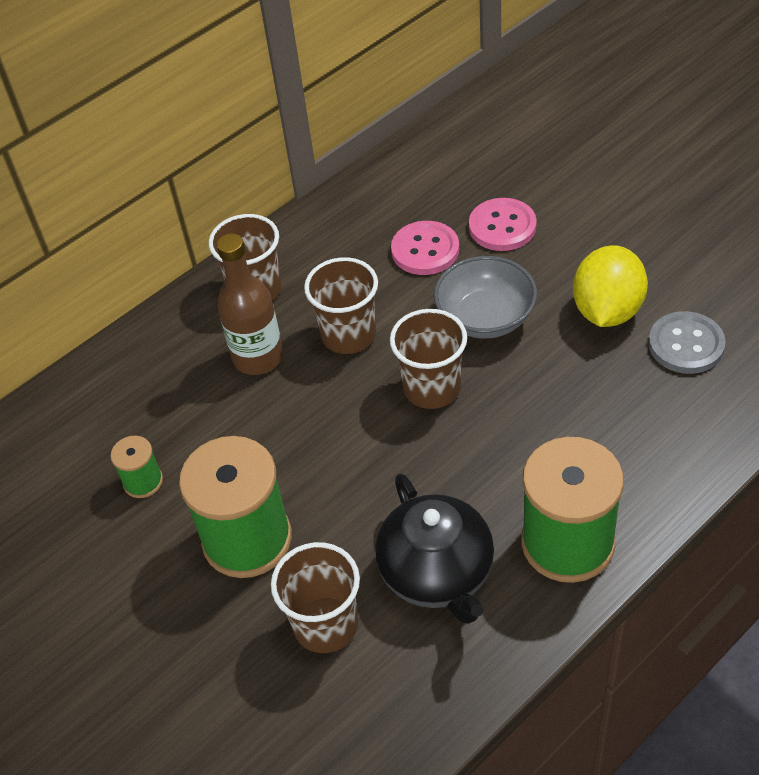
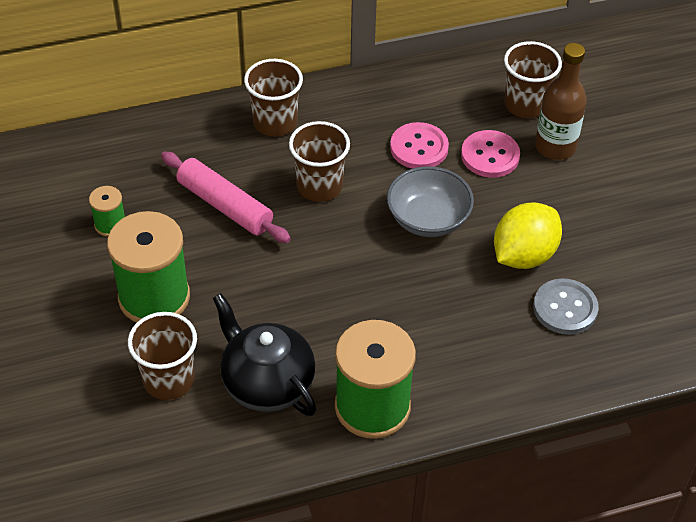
camera: 20 degrees right, 0 degrees up
brown bottle [217,233,283,375] -> brown bottle moved to [535,43,587,160]
black teapot [375,474,494,624] -> black teapot turned 135 degrees clockwise [213,293,316,416]
brown cup [390,309,467,409] -> brown cup moved to [504,41,562,118]
none -> pink rolling pin [161,151,291,243]

